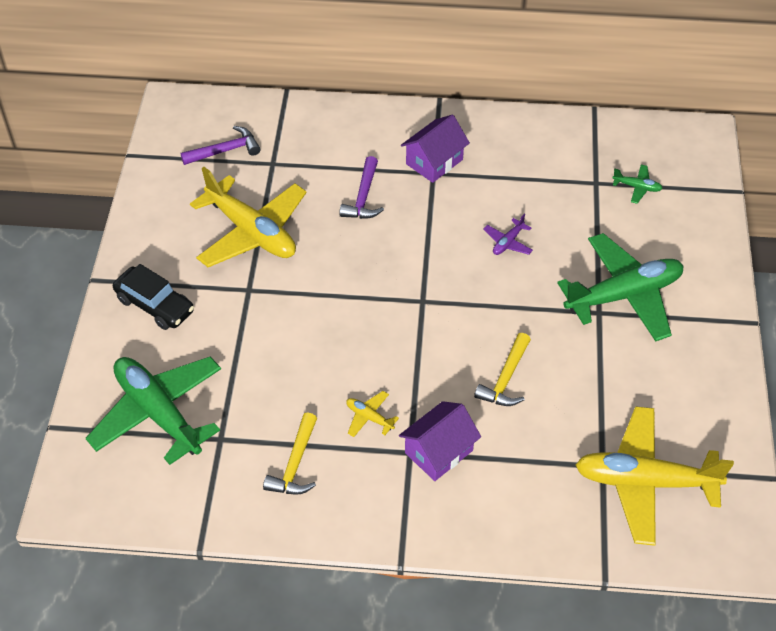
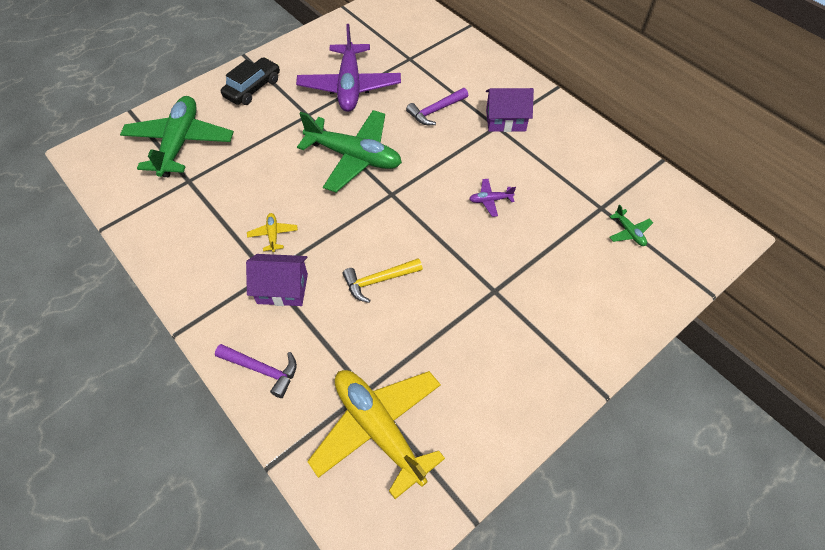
camera: 45 degrees right, 5 degrees up
black car [113,264,194,330] -> black car turned 135 degrees counterclockwise [221,57,280,105]
purple hammer [180,126,260,165] -> purple hammer moved to [215,344,297,398]
yellow plane [190,167,307,267] -> purple plane [296,24,401,112]
yellow hammer [263,412,317,495] -> none
green plane [557,233,683,342] -> green plane moved to [297,110,402,192]

